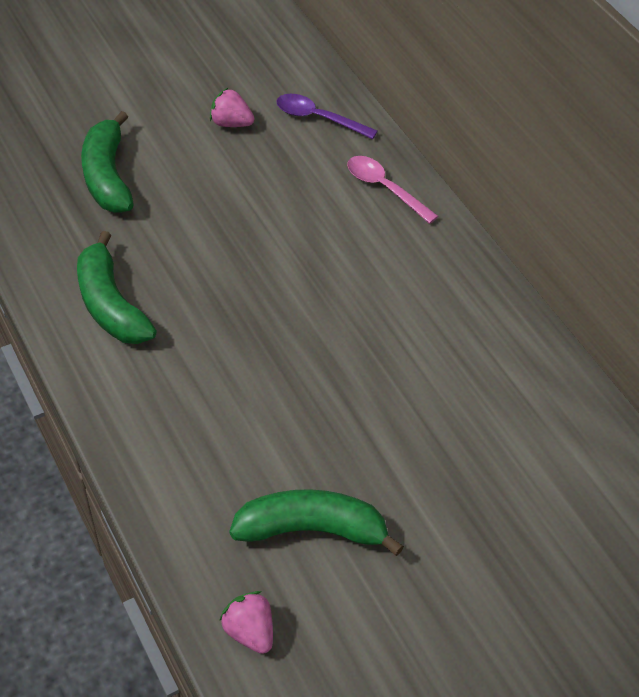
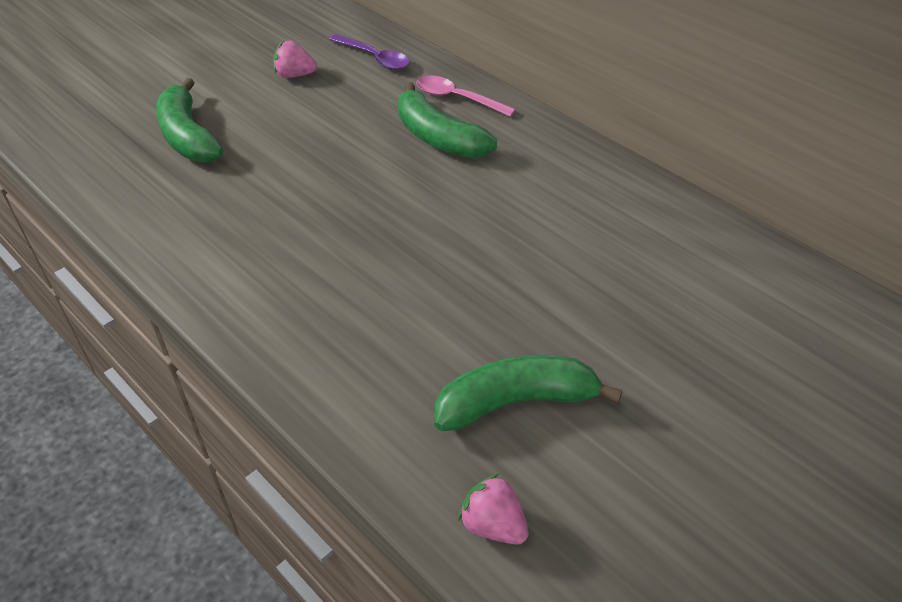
camera: 15 degrees left, 5 degrees down
green banana [77,231,157,344] -> green banana moved to [398,82,497,158]
purple spoon [276,94,378,139] -> purple spoon turned 150 degrees counterclockwise [329,34,410,70]

